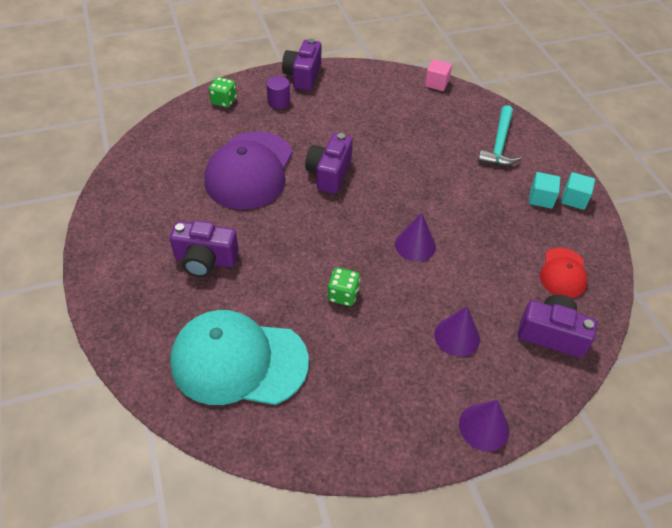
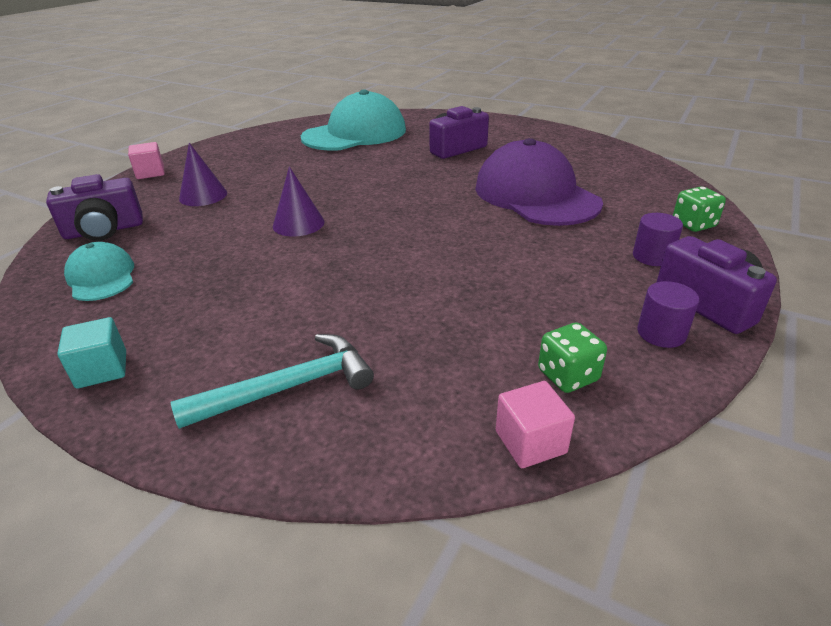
camera: 140 degrees right, 15 degrees down
purple camera [305,133,353,194] -> none
green dice [327,267,360,306] -> green dice moved to [538,322,607,393]
purple cone [459,400,509,451] -> pink cube [128,142,164,179]
turquoise hammer [478,105,521,166] -> turquoise hammer turned 90 degrees clockwise [170,334,374,429]
turquoise cube [529,172,561,209] -> none
red cap [540,248,588,298] -> turquoise cap [64,242,134,301]
none -> purple cylinder [637,281,699,348]

